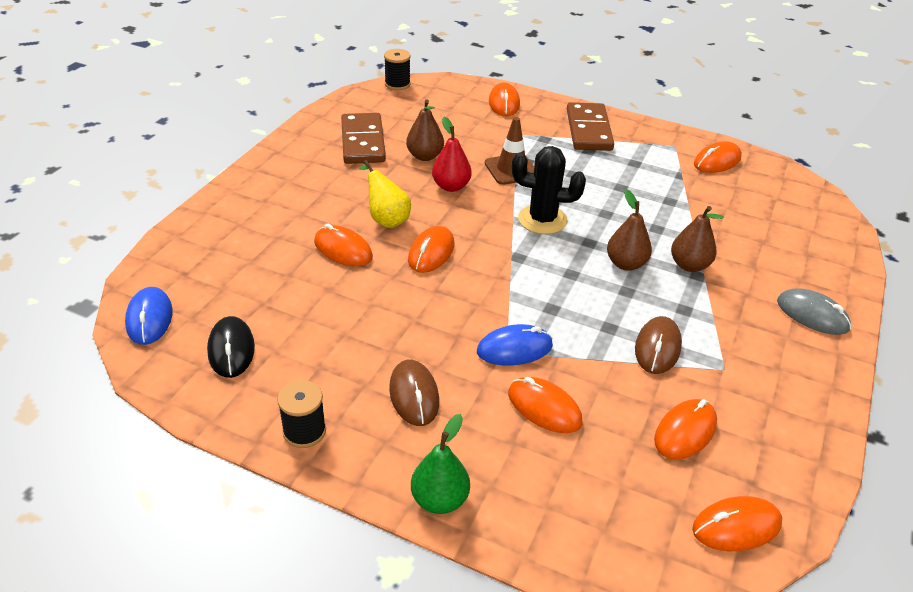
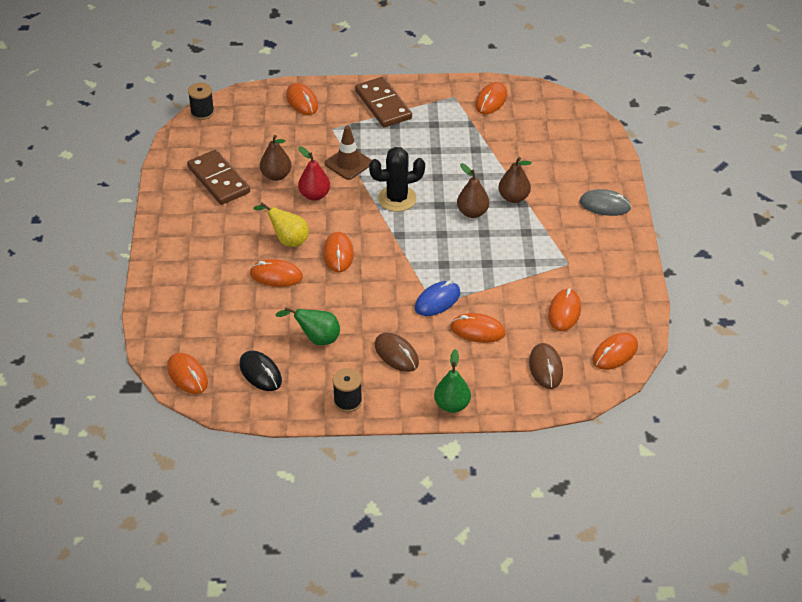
camera: 25 degrees left, 5 degrees up
blue mouse [125,287,173,345] -> orange mouse [167,353,208,394]
brown mouse [635,316,682,374] -> brown mouse moved to [529,343,563,389]
none -> green pear [275,307,340,345]

